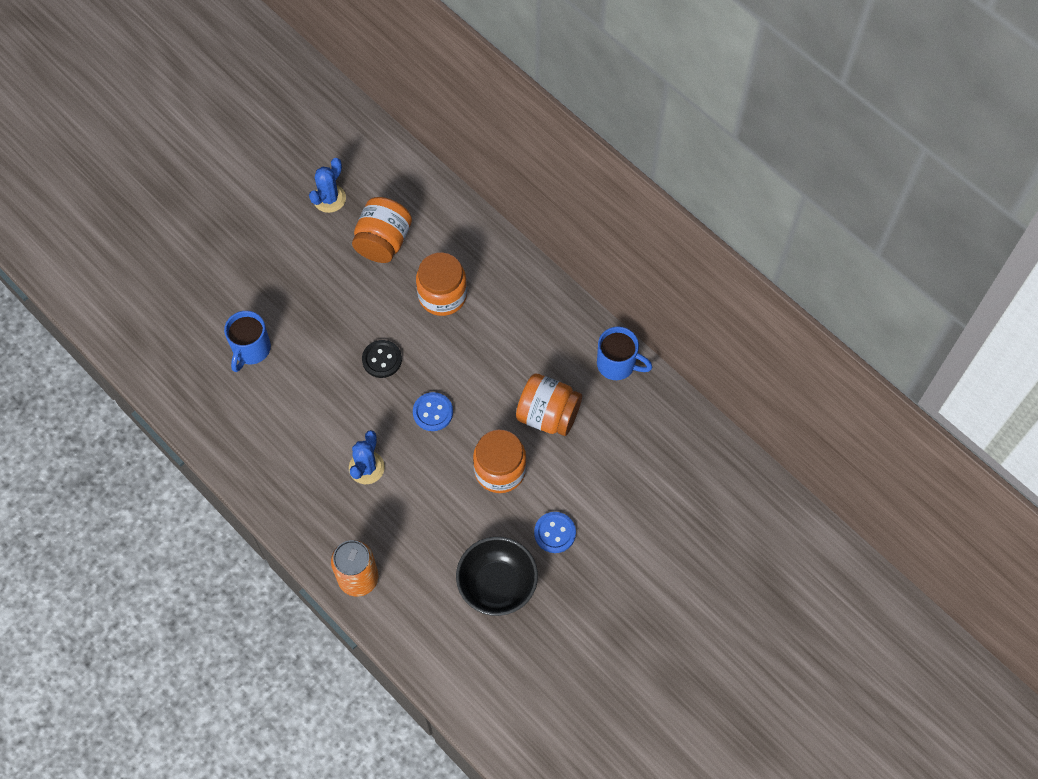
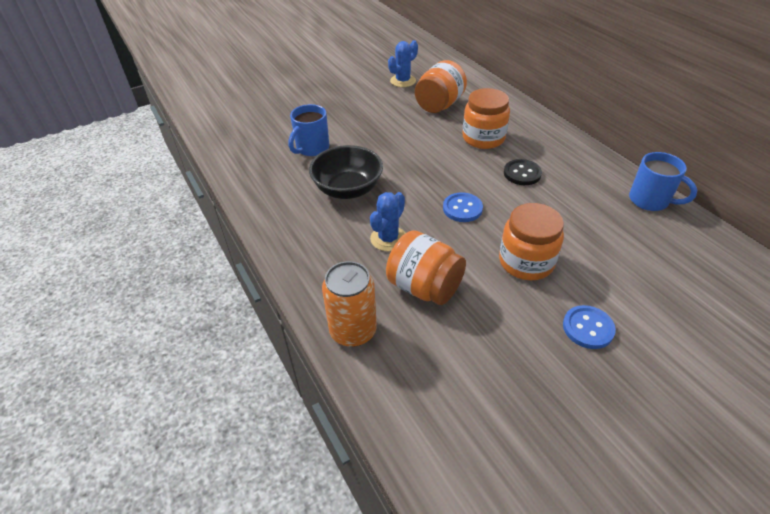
camera: 15 degrees right, 20 degrees down
black button [362,340,402,378] -> black button moved to [504,159,542,185]
black bowl [456,537,538,616] -> black bowl moved to [309,145,383,199]
orange jar [516,374,582,436] -> orange jar moved to [386,230,466,305]

